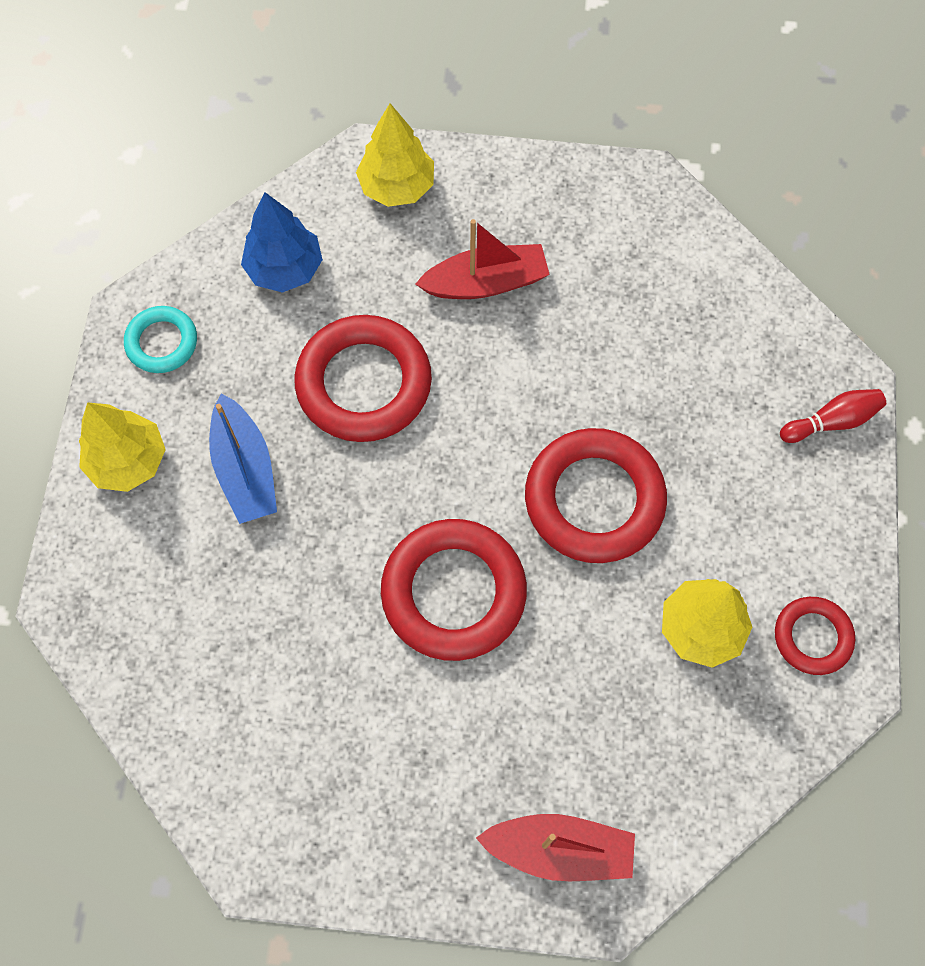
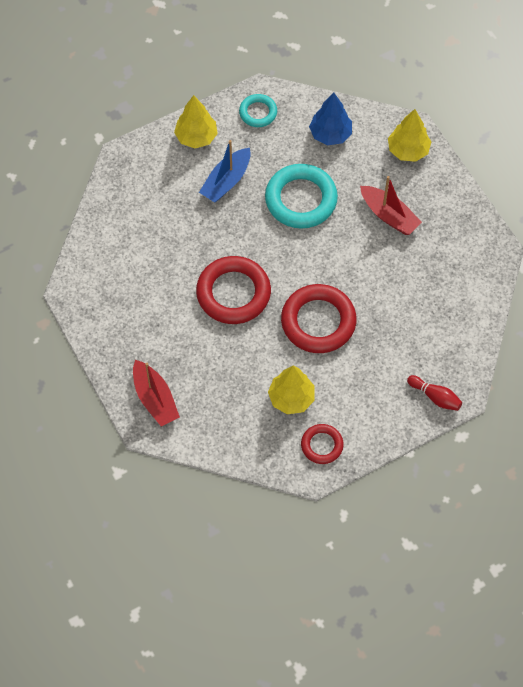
camera: 55 degrees right, 5 degrees down
red ring [294,315,432,442] -> turquoise ring [265,164,338,229]

